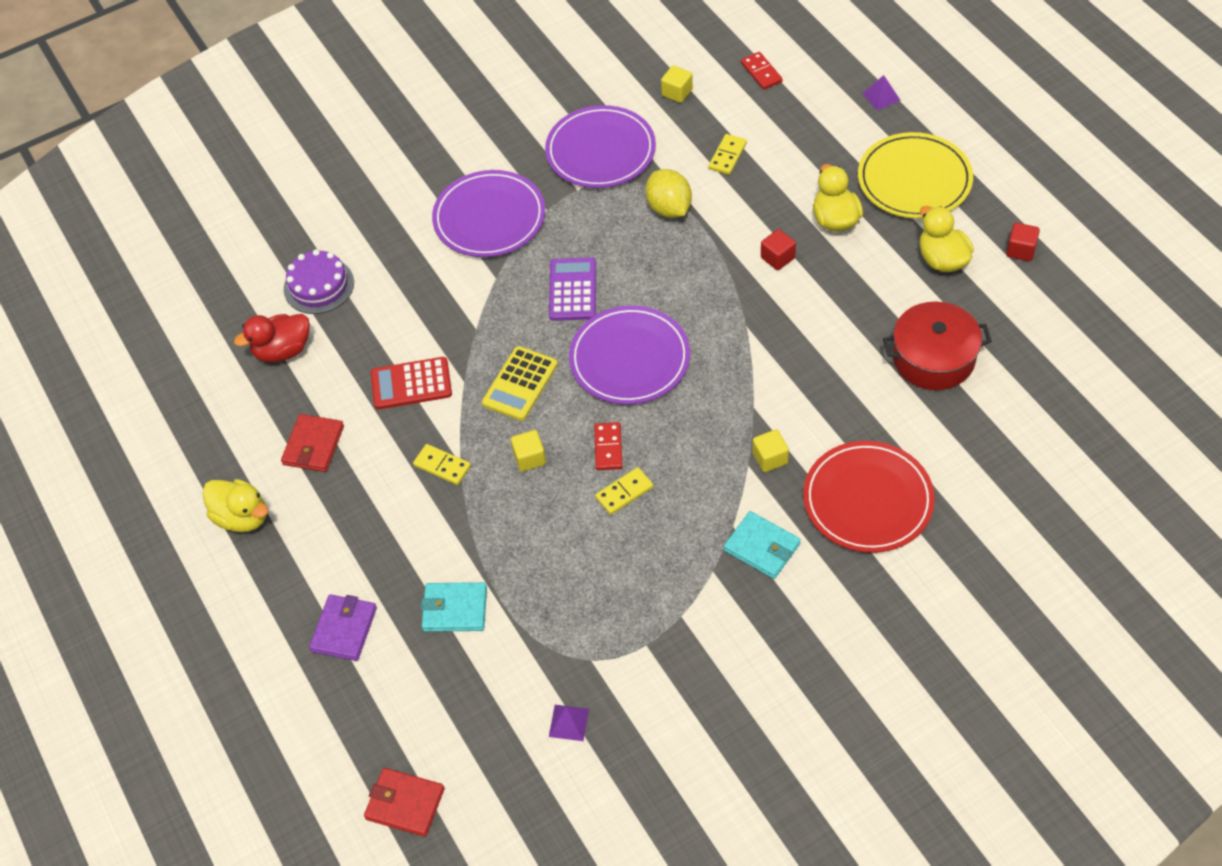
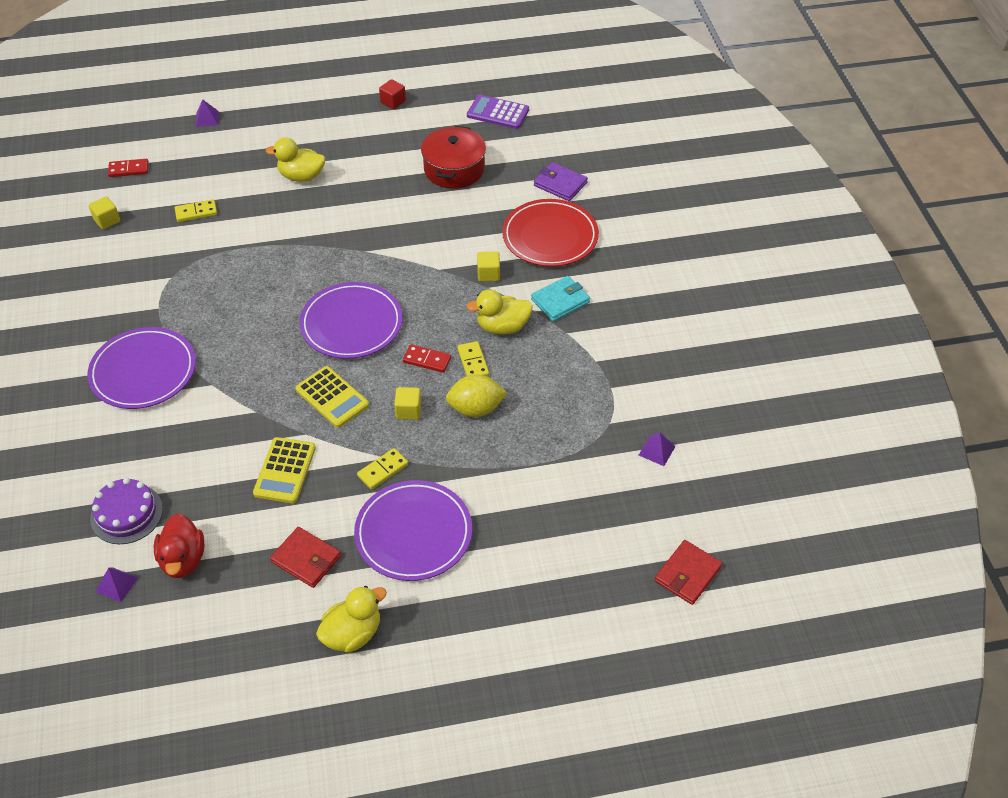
camera: 75 degrees left, 5 degrees down
purple wallet [309,594,377,661] -> purple wallet moved to [534,162,588,201]
red calculator [371,357,452,409] -> yellow calculator [253,437,316,503]
turquoise wallet [421,582,487,632] -> none
purple plate [545,105,656,188] -> purple plate moved to [354,480,472,581]
purple calculator [549,257,596,321] -> purple calculator moved to [467,95,529,129]
yellow lemon [645,169,692,218] -> yellow lemon moved to [446,374,507,417]
yellow domino [708,134,747,175] -> yellow domino turned 60 degrees counterclockwise [175,199,217,222]
red cube [761,229,796,270] -> none
yellow plate [858,132,973,219] -> none
yellow duck [919,206,974,272] -> yellow duck moved to [466,290,533,334]
none -> purple pyramid [95,567,138,602]

